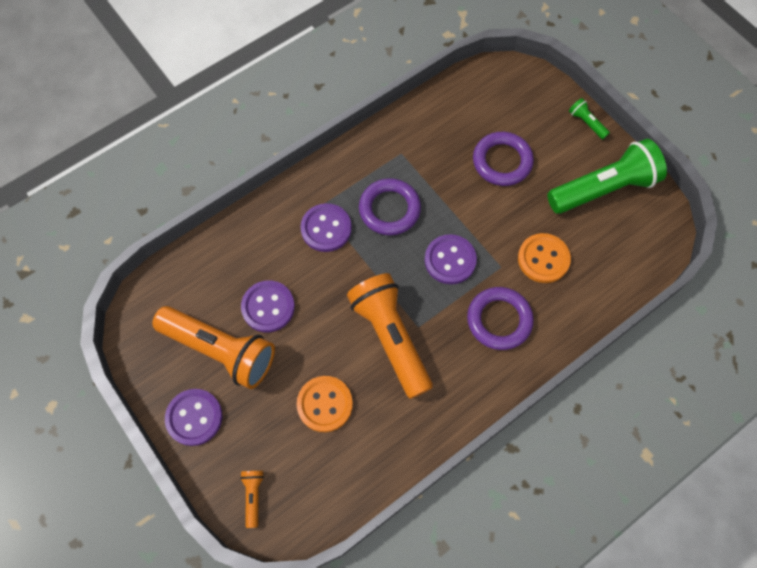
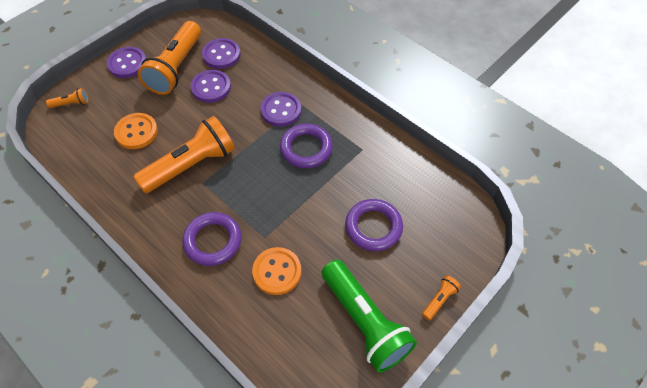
camera: 80 degrees right, 10 degrees down
purple button [425,234,477,284] -> purple button moved to [202,38,241,69]
green flashlight [569,98,610,139] -> orange flashlight [422,275,461,321]

